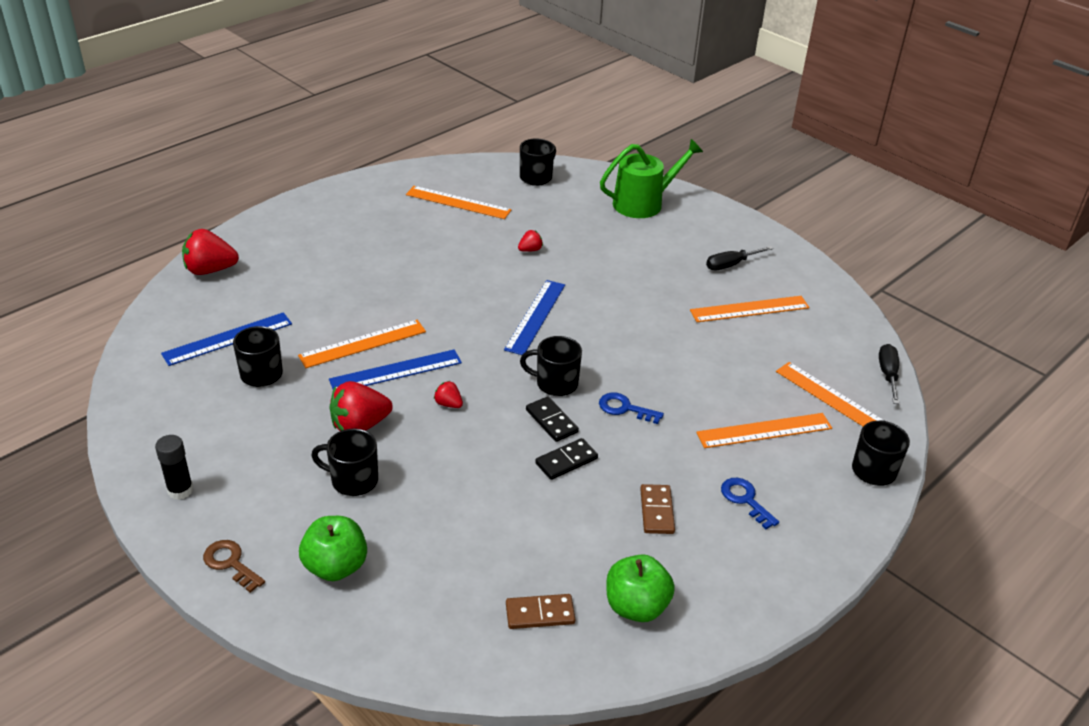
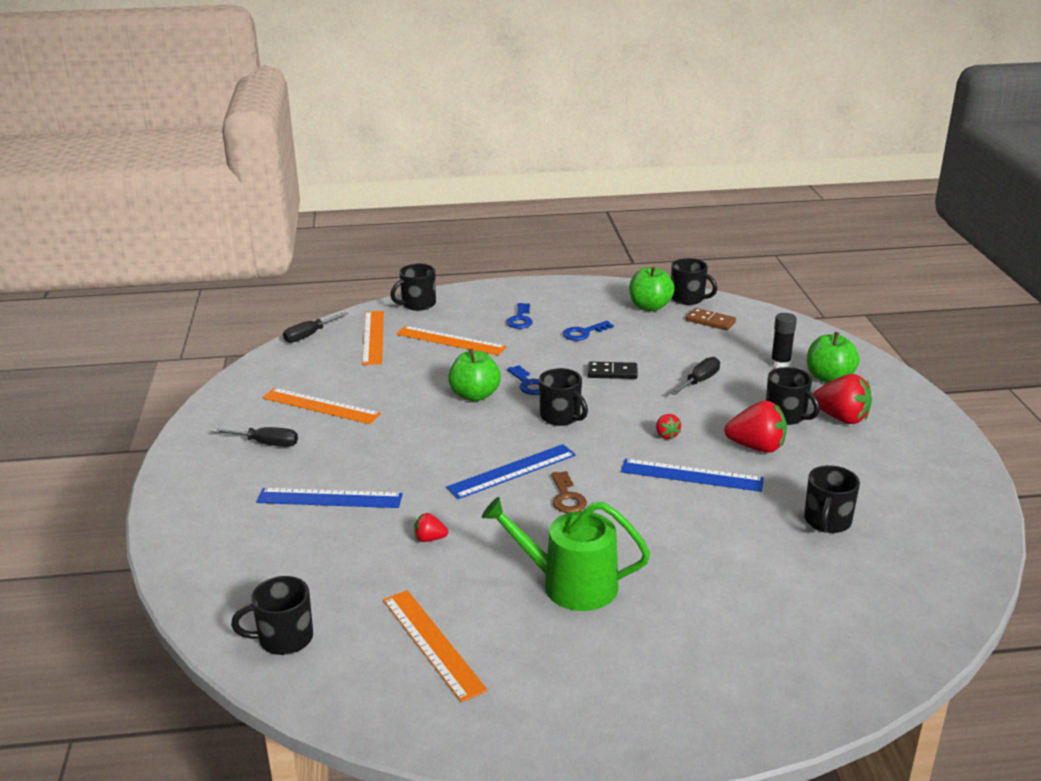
camera: 140 degrees left, 10 degrees down
black glue stick [155,435,193,500] -> black glue stick moved to [770,313,797,368]
blue ruler [161,312,292,366] -> blue ruler moved to [256,488,403,508]
red strawberry [182,229,239,275] -> red strawberry moved to [813,374,872,424]
brown key [203,540,265,593] -> brown key moved to [551,471,587,513]
orange ruler [298,320,426,368] -> none
black domino [526,397,579,442] -> none
green watering can [600,139,703,218] -> green watering can moved to [482,497,650,611]
brown domino [640,484,675,534] -> blue key [563,321,614,341]
none -> green apple [448,349,501,401]
none -> black screwdriver [670,357,720,395]
none -> black mug [671,258,717,305]

